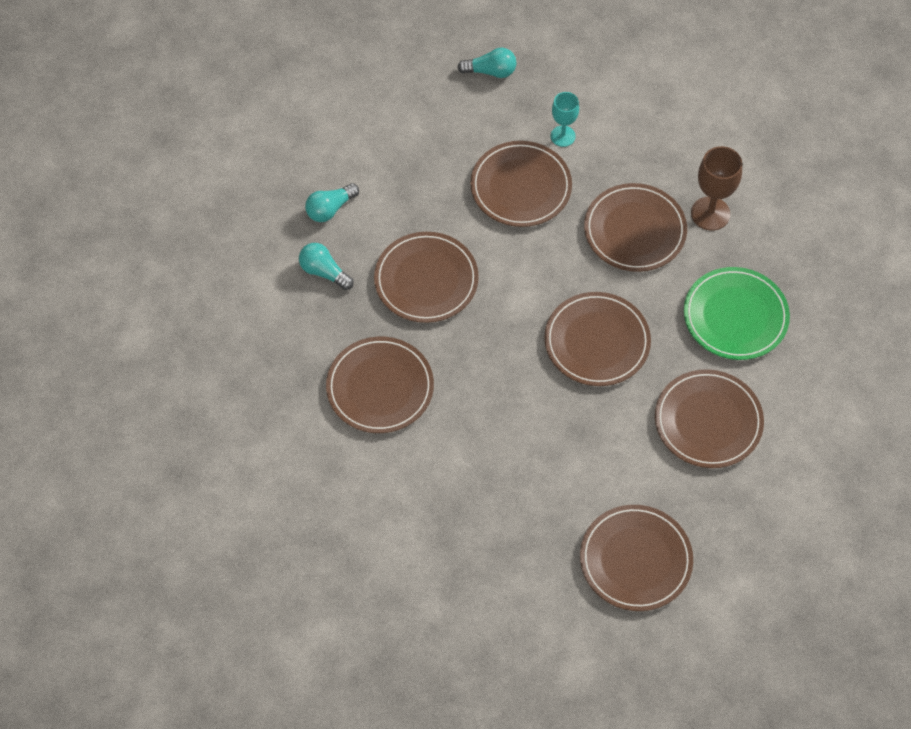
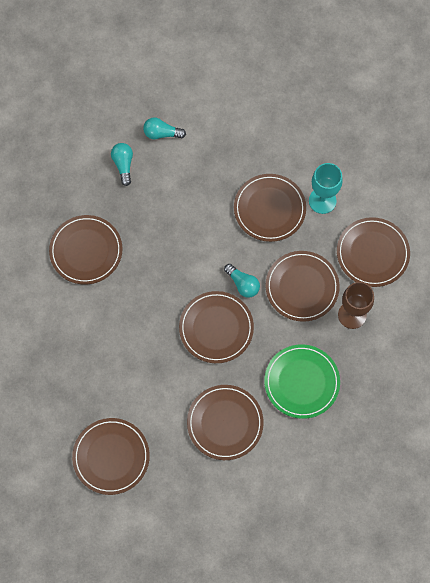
camera: 45 degrees right, 10 degrees up
brown plate [374,232,479,323] -> brown plate moved to [337,217,410,287]
turquoise light bulb [457,48,516,78] -> turquoise light bulb moved to [224,264,260,298]
turquoise goblet [551,92,579,147] -> turquoise goblet [309,163,343,214], size x1.53

